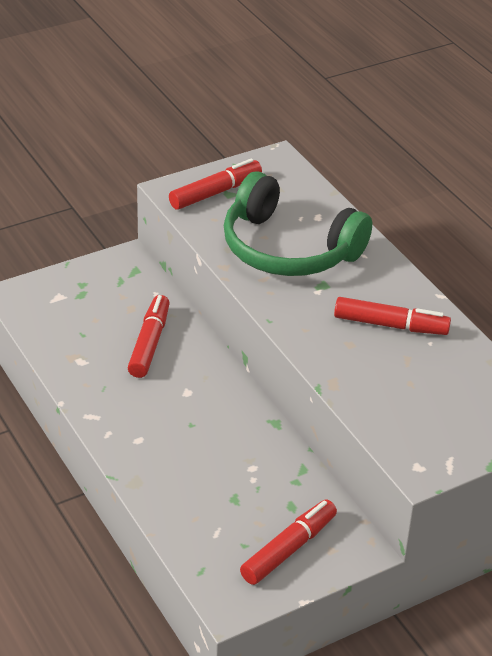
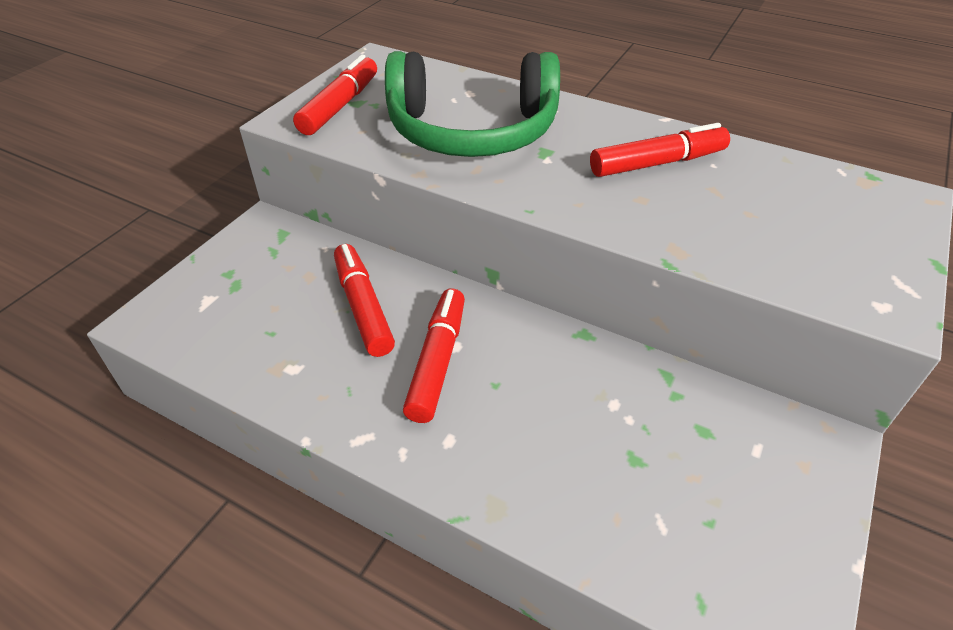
camera: 30 degrees left, 5 degrees up
red marker [240,499,337,585] -> red marker moved to [403,288,465,423]

